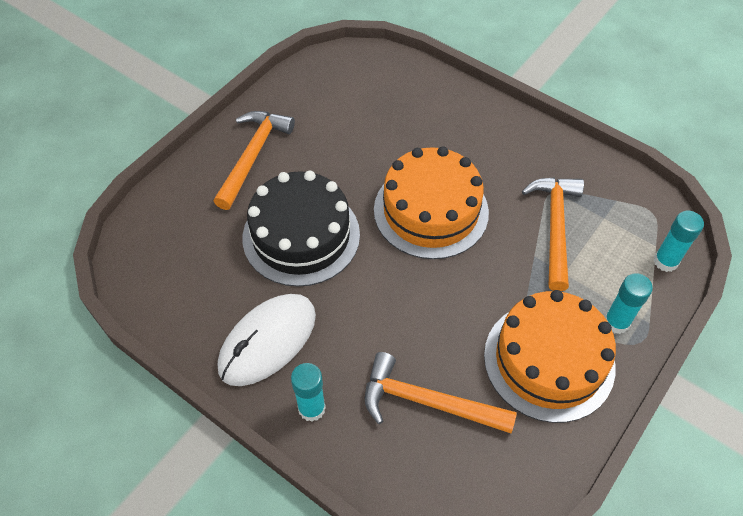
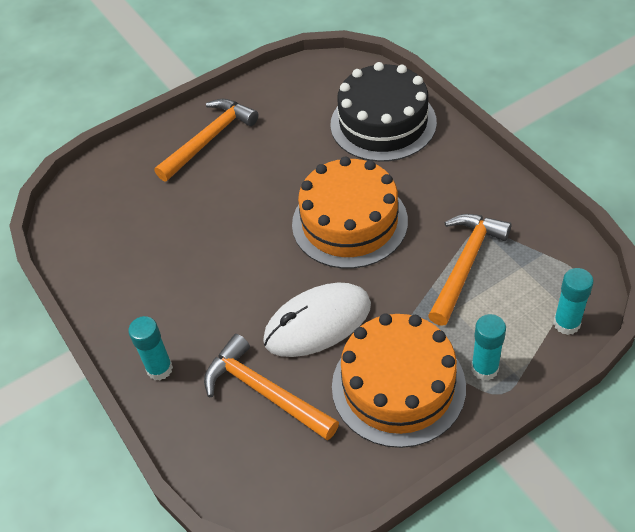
camera: 25 degrees right, 5 degrees down
white mouse [218,294,316,386] -> white mouse moved to [263,282,371,357]
black cake [242,170,360,287] -> black cake moved to [330,62,437,162]

